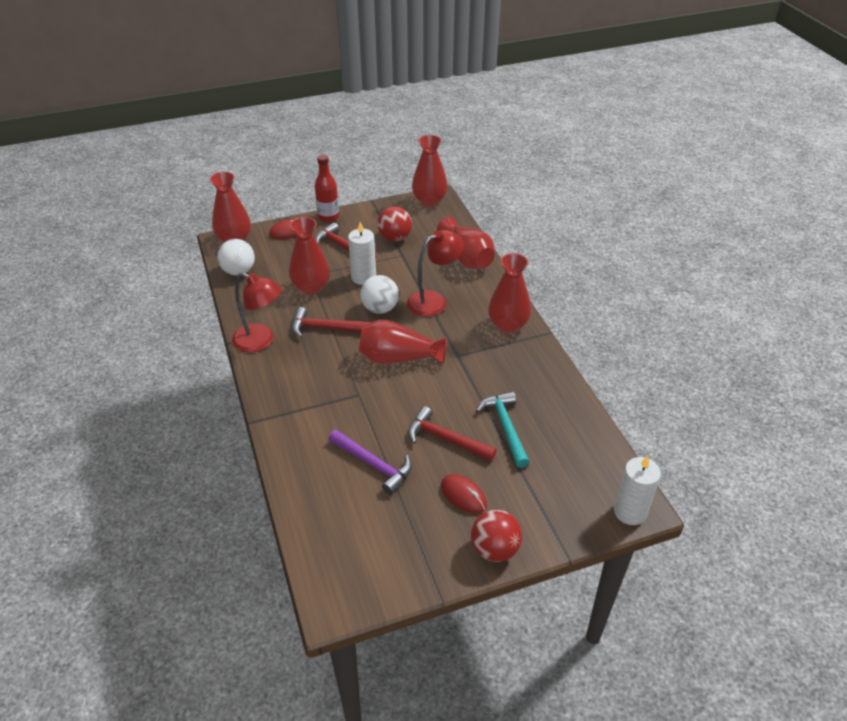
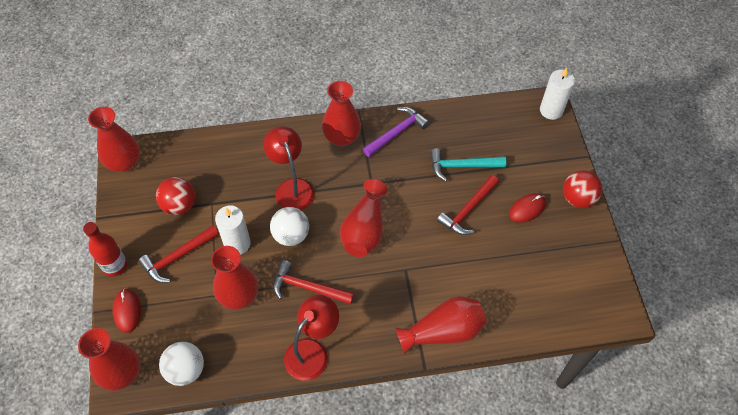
camera: 80 degrees left, 15 degrees up
red hammer [292,307,371,338] -> red hammer turned 90 degrees clockwise [273,260,354,304]
purple hammer [328,430,412,495] -> purple hammer moved to [363,107,429,157]
red vase [437,217,495,269] -> red vase moved to [395,296,486,354]

